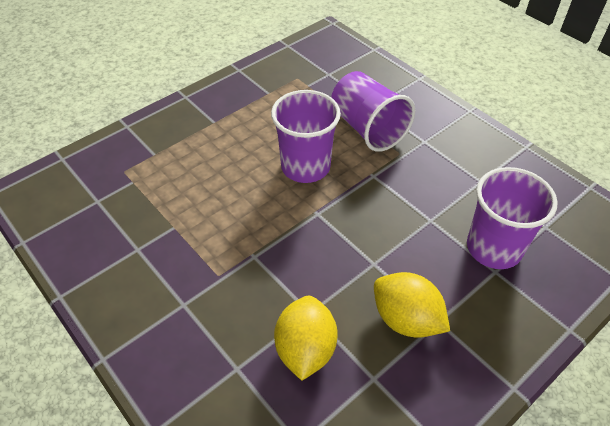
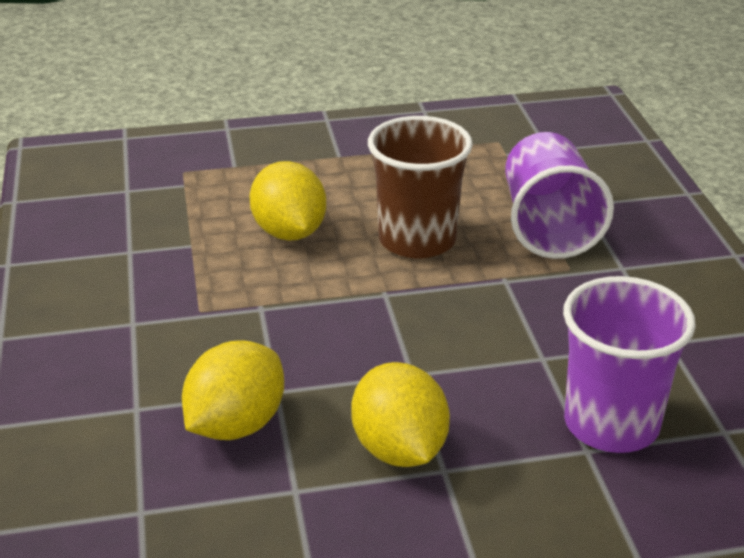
camera: 30 degrees right, 15 degrees down
purple cup [271,90,341,183] -> brown cup [368,116,473,258]
none -> yellow lemon [249,161,326,241]

